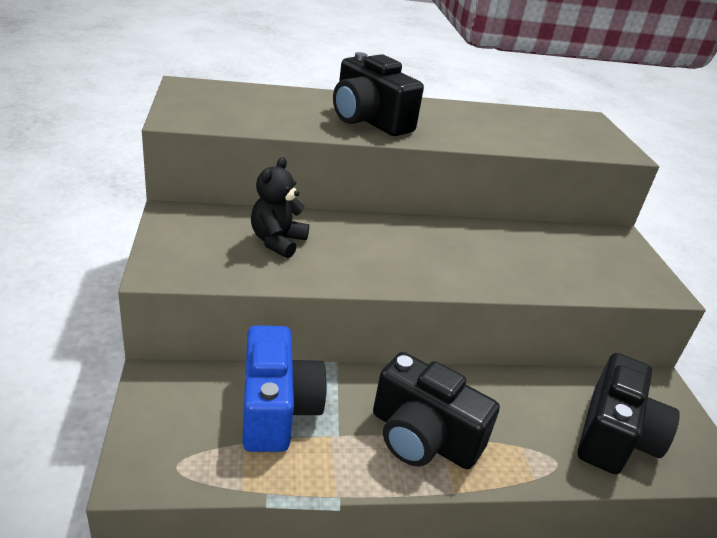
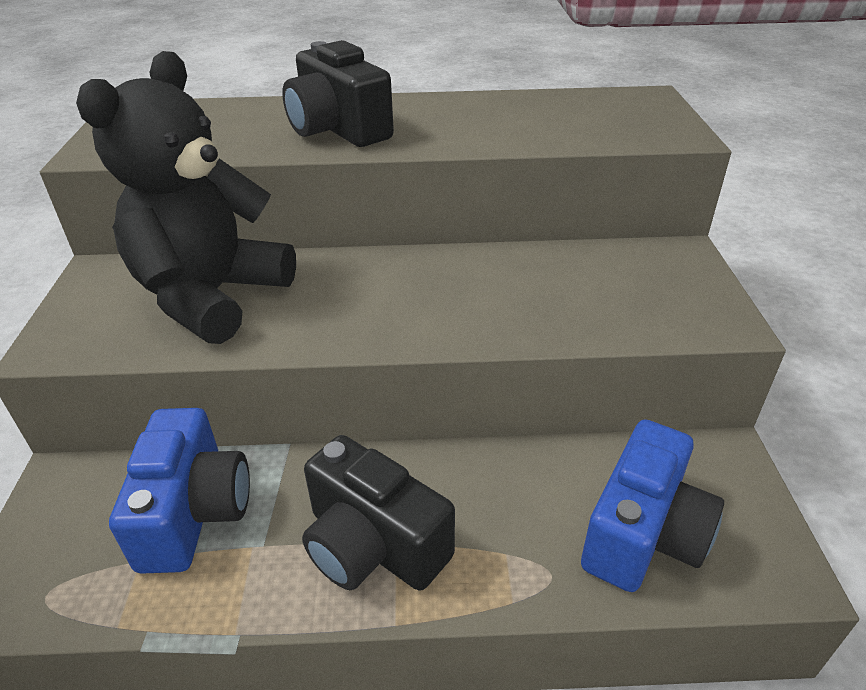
camera: 10 degrees right, 5 degrees up
black teddy bear [251,157,309,258] -> black teddy bear [76,51,296,344], size x2.09
black camera [578,353,680,474] -> blue camera [581,419,724,592]

